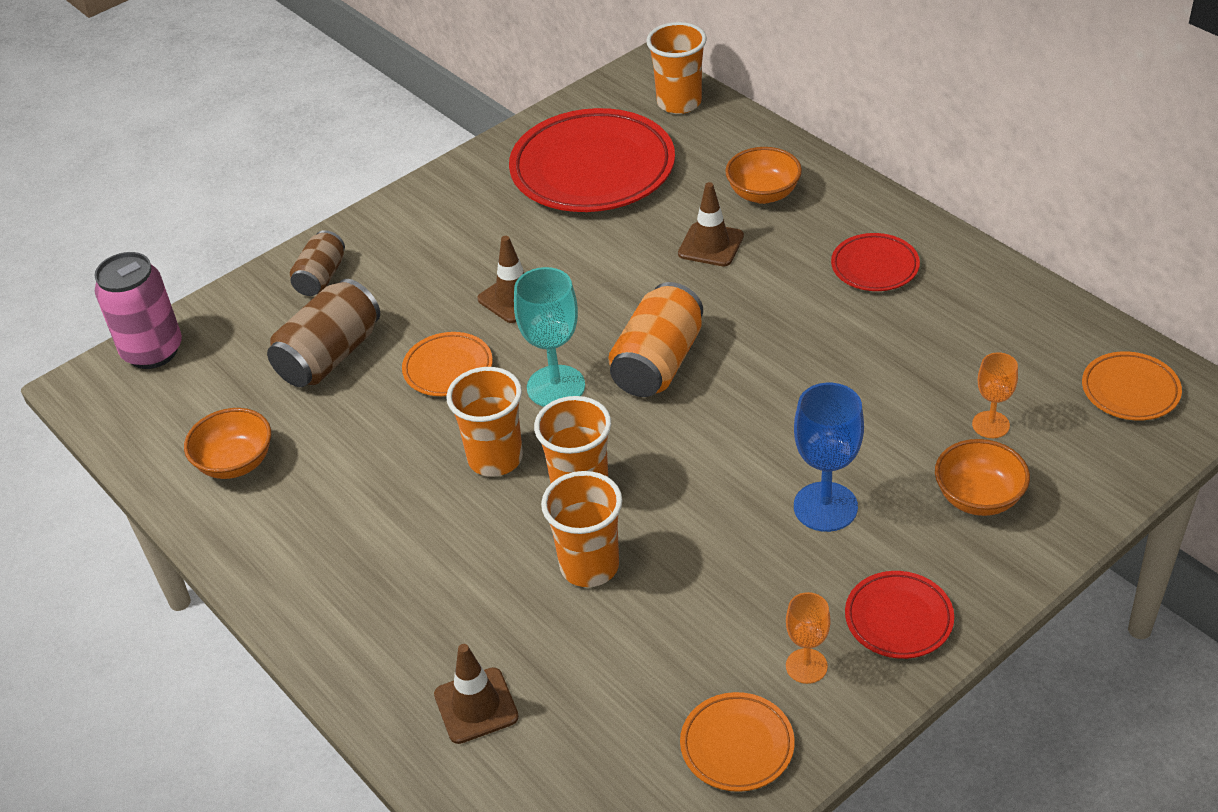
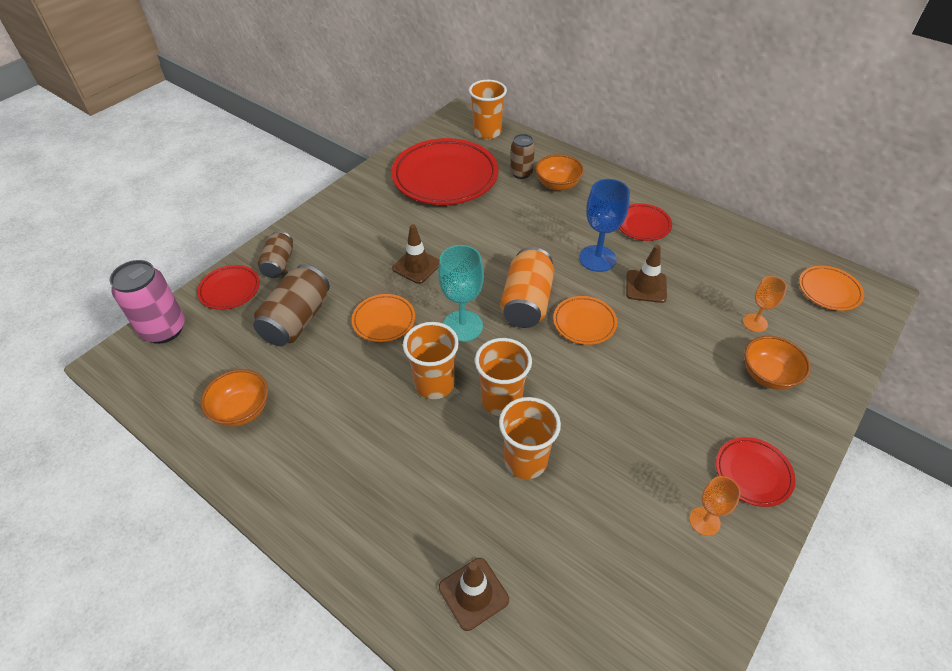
camera: 15 degrees left, 5 degrees up
brown traffic cone [678,182,744,266] -> brown traffic cone moved to [626,245,667,303]
orange plate [680,692,795,792] -> orange plate moved to [553,296,617,345]
blue goblet [794,383,864,532] -> blue goblet moved to [579,179,630,272]
none -> red plate [197,265,260,310]
none -> brown can [510,134,535,179]

